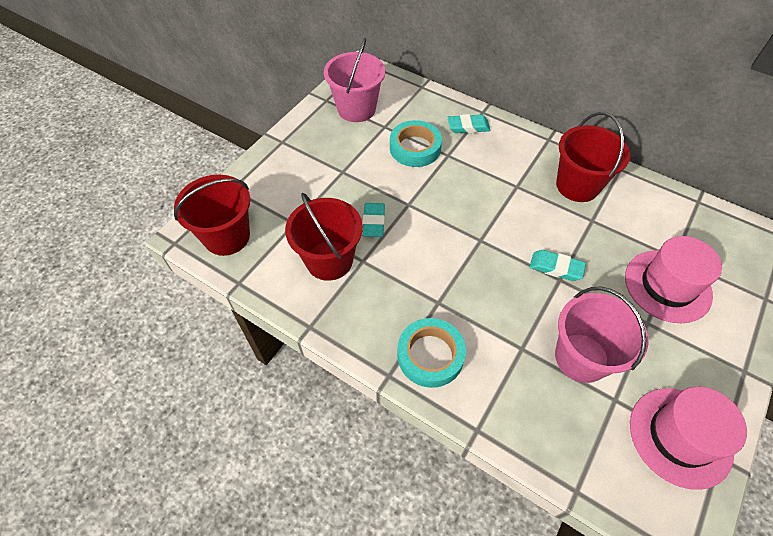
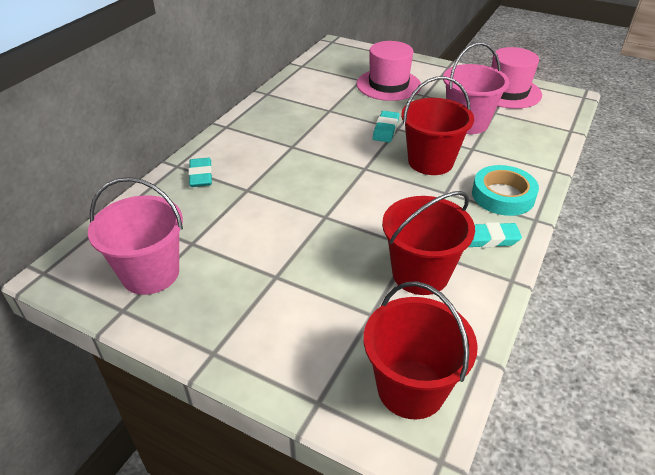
camera: 95 degrees left, 15 degrees down
turquoise eraser [362,203,385,237] -> turquoise eraser moved to [468,222,522,248]
turquoise tape [390,120,442,167] -> none
red bucket [556,112,630,202] -> red bucket moved to [401,76,474,175]

